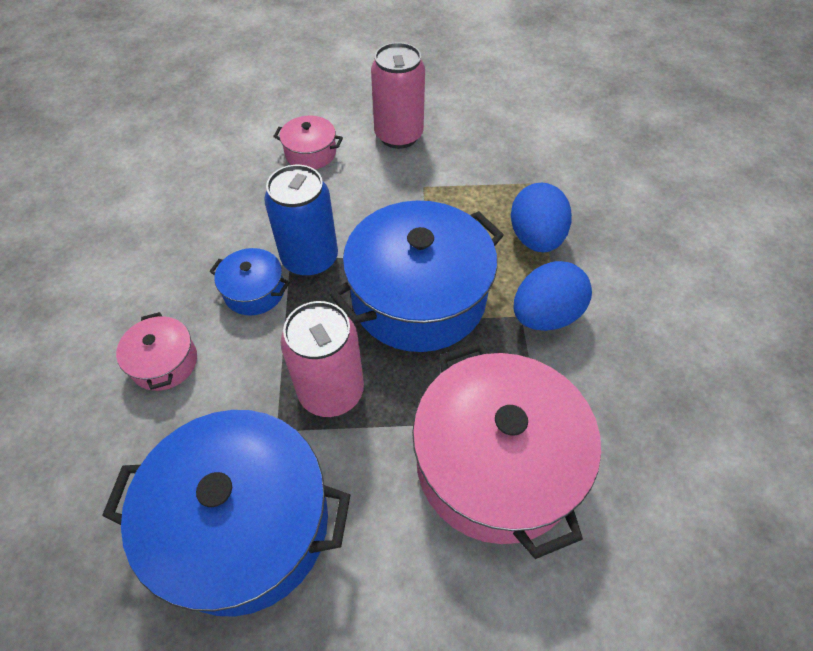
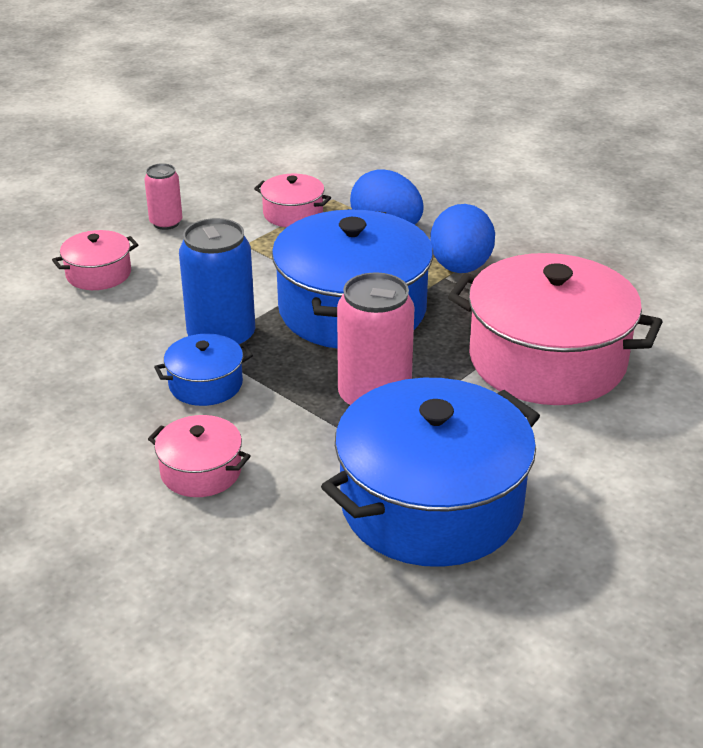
camera: 45 degrees left, 20 degrees down
pink can [371,42,425,149] -> pink can [144,163,183,230], size x0.56
none -> pink pot [254,174,331,227]

